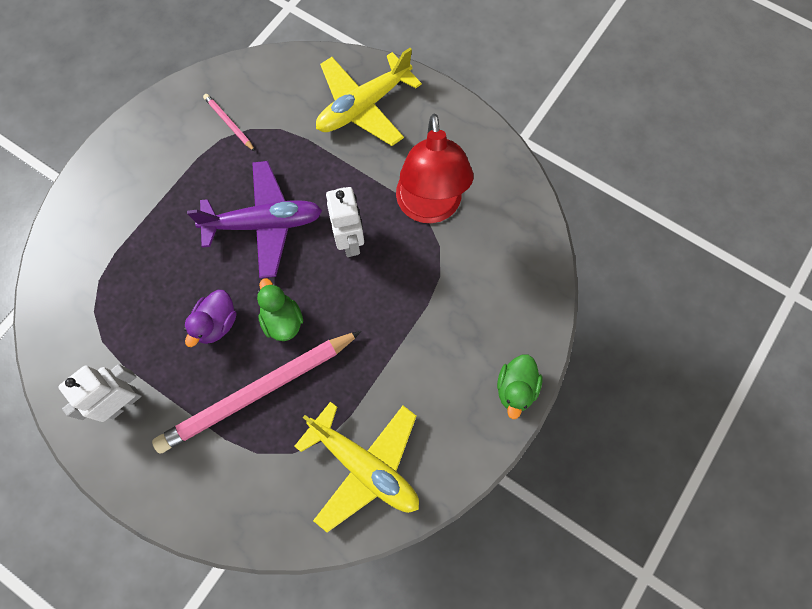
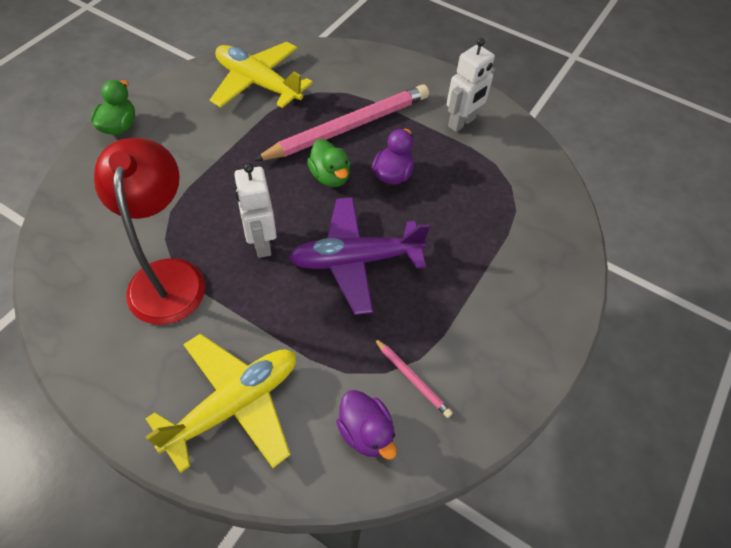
camera: 175 degrees right, 15 degrees down
none -> purple duck [336,390,397,460]

